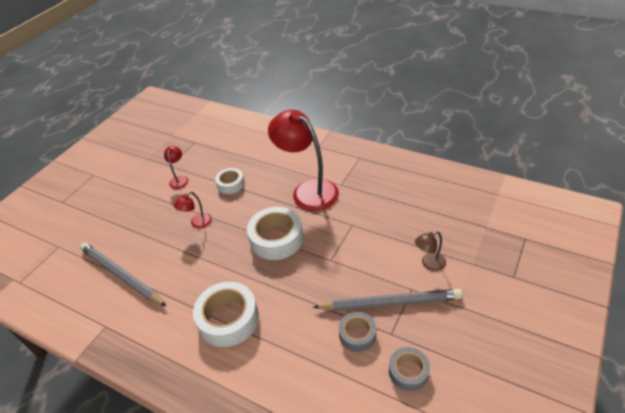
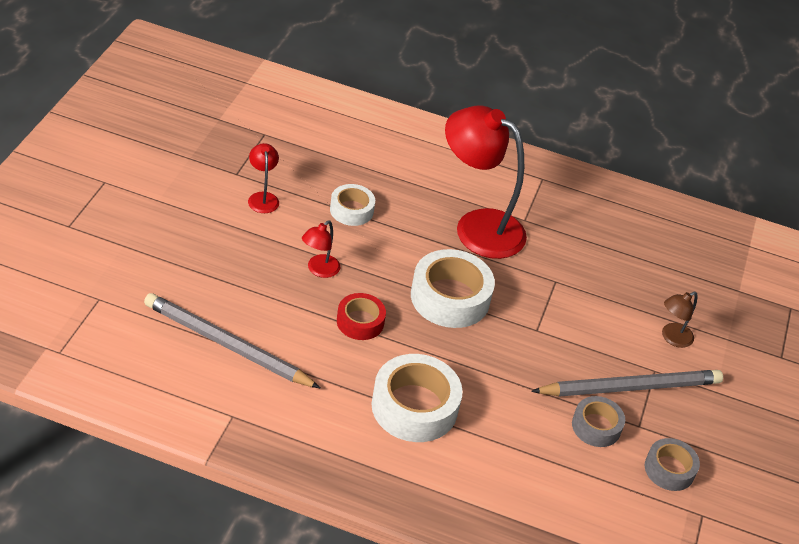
camera: 20 degrees left, 0 degrees up
none -> red tape [337,293,386,340]

